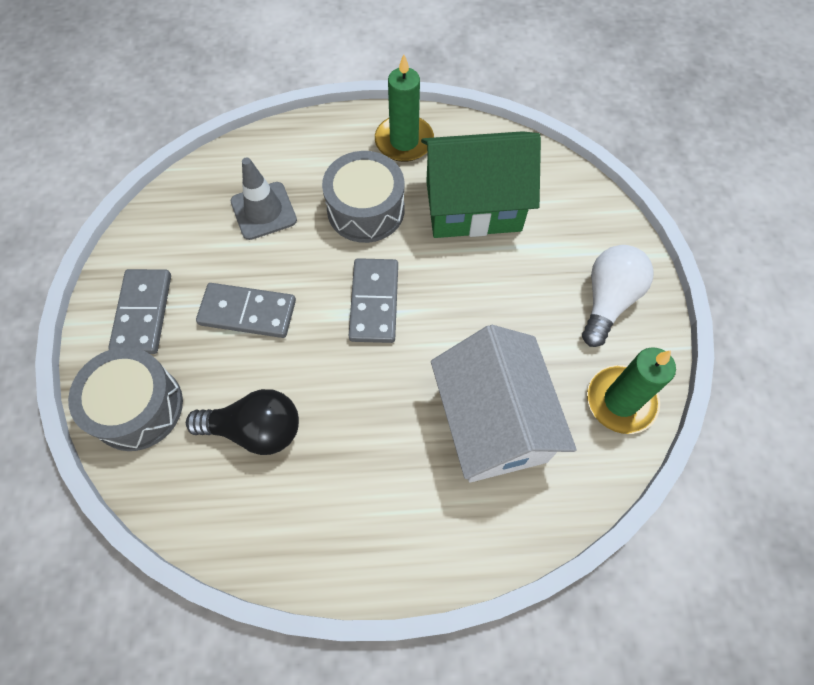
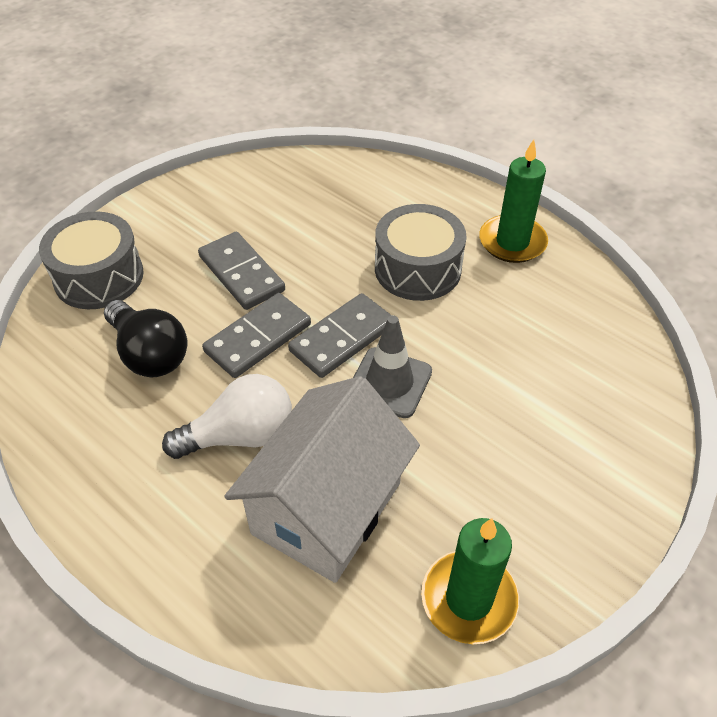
camera: 45 degrees right, 15 degrees down
grey domino [108,269,171,354] -> grey domino moved to [202,293,311,378]
grey traffic cone [231,157,297,240] -> grey traffic cone moved to [353,315,432,418]
green house [421,131,541,238] -> none
white light bulb [582,245,654,347] -> white light bulb moved to [162,374,292,459]

